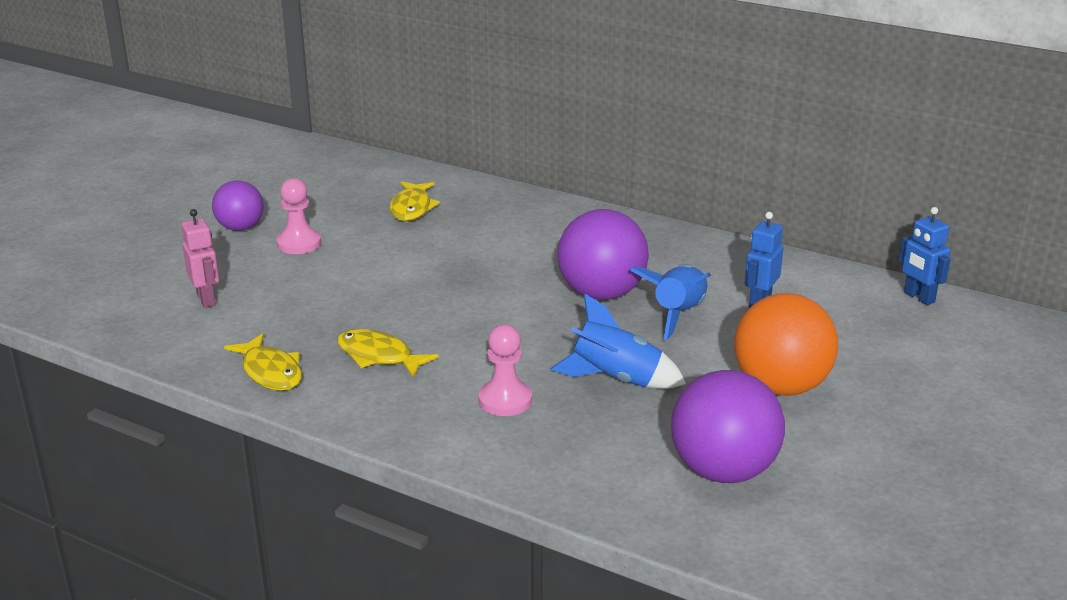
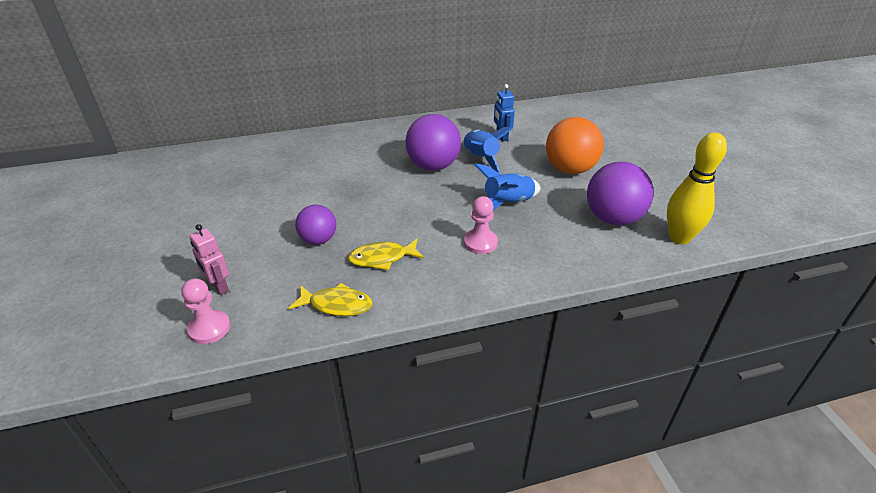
camera: 45 degrees left, 10 degrees up
pink robot [181,209,219,308] -> pink robot turned 150 degrees counterclockwise [189,224,229,295]
purple ball [212,180,263,231] -> purple ball moved to [295,205,336,245]
pink pawn [276,178,321,254] -> pink pawn moved to [181,278,230,344]
yellow fish [389,181,440,221] -> none
blue robot [899,207,951,305] -> none
none -> yellow bowling pin [667,133,727,244]

